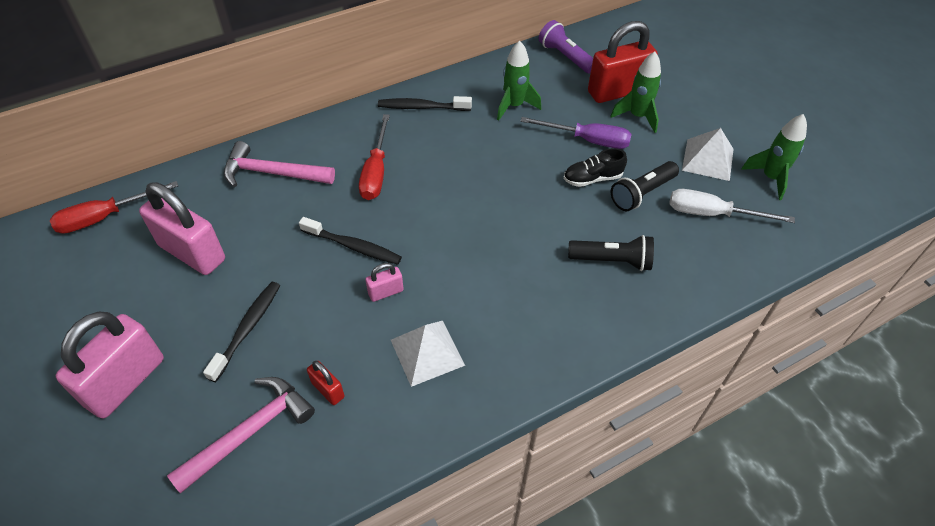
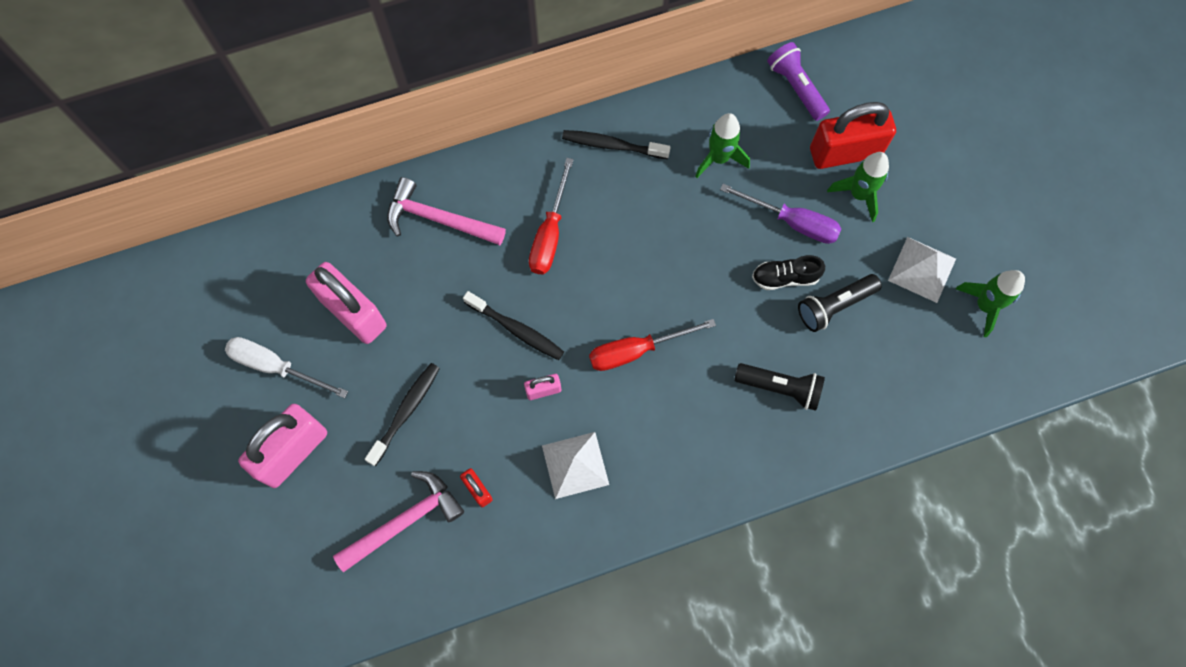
camera: 10 degrees right, 20 degrees up
red screwdriver [50,181,178,234] -> red screwdriver moved to [589,319,716,371]
white screwdriver [669,189,795,223] -> white screwdriver moved to [225,337,348,398]

